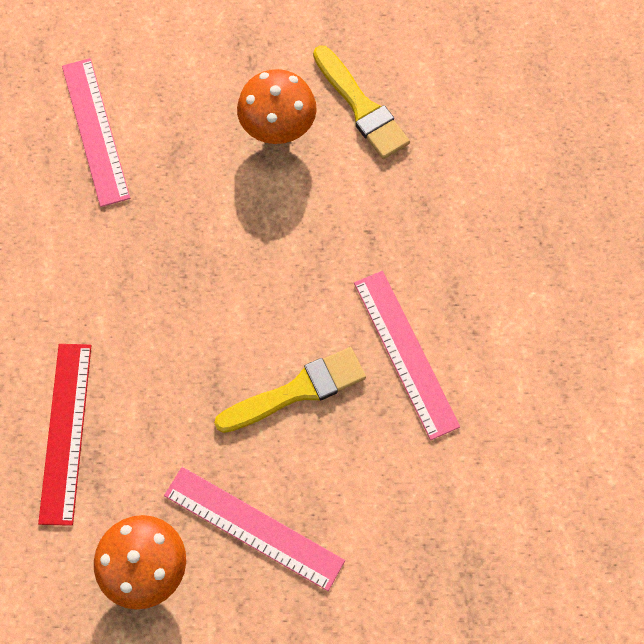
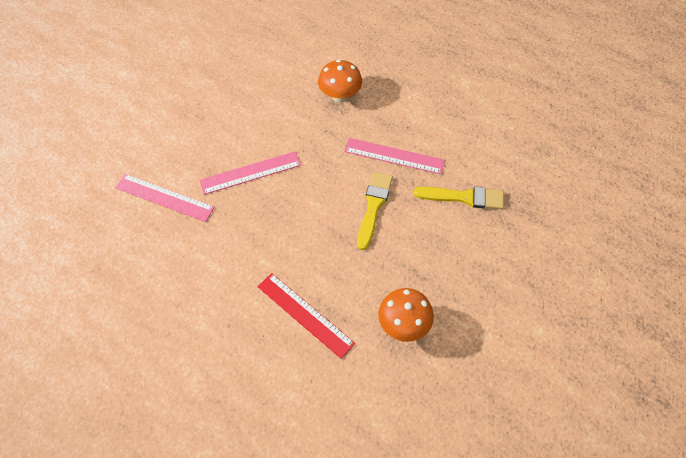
camera: 50 degrees left, 10 degrees down
pink ruler [164,467,345,591] -> pink ruler moved to [199,151,301,195]
orange mushroom [237,69,317,144] -> orange mushroom moved to [318,59,362,103]
yellow brush [313,45,410,159] -> yellow brush moved to [414,187,504,209]

